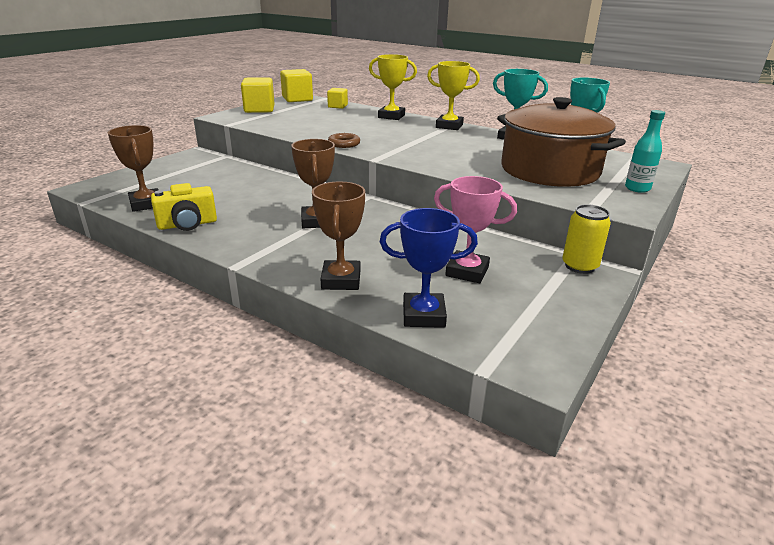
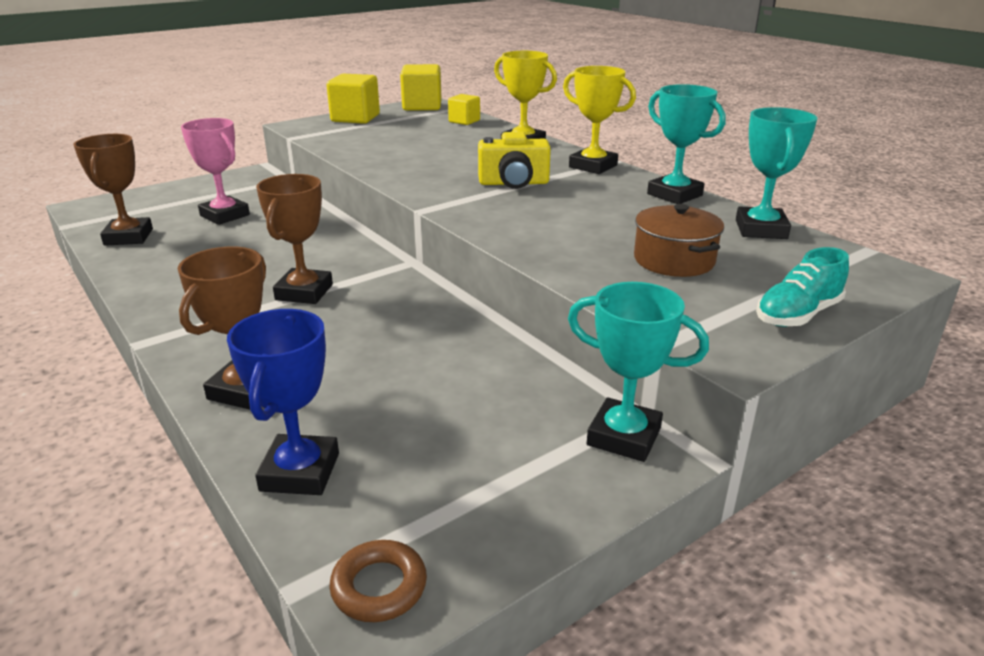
camera: 20 degrees right, 0 degrees up
yellow camera [151,183,217,231] -> yellow camera moved to [478,132,551,189]
brown ring [328,133,360,148] -> brown ring moved to [329,540,427,622]
blue trophy [380,208,478,328] -> blue trophy turned 75 degrees clockwise [227,309,339,495]
pink trophy [434,176,517,283] -> pink trophy moved to [181,118,250,225]
brown pot [497,97,626,187] -> brown pot [634,204,724,277], size x0.49
yellow can [562,204,611,274] -> turquoise trophy [568,282,709,462]
turquoise bottle [625,110,665,193] -> turquoise shoe [756,247,849,327]

